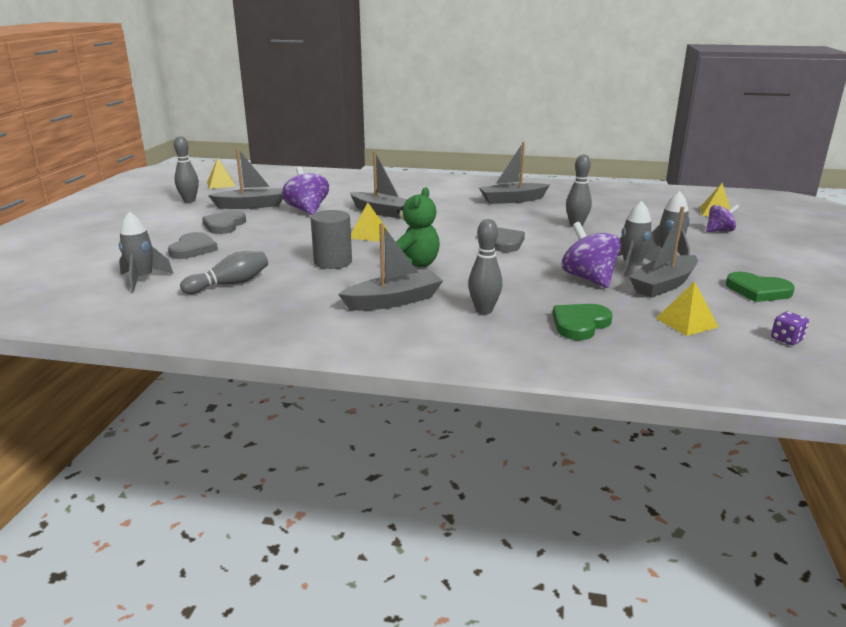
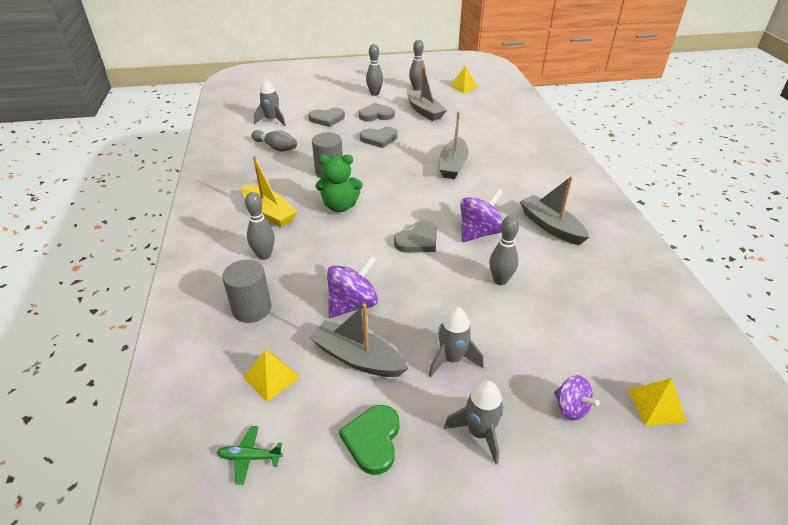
camera: 70 degrees right, 15 degrees up
purple spinning top [282,166,329,215] -> purple spinning top moved to [460,189,503,242]
grey boat [338,223,443,311] -> yellow boat [242,156,297,227]
yellow pyramid [351,203,389,242] -> none
green heart [553,304,612,340] -> grey cylinder [222,260,271,323]
grey rocket [618,201,660,276] -> grey rocket moved to [444,380,504,465]
purple dice [771,312,809,345] -> green plane [217,426,283,485]
none -> grey heart [360,127,398,148]
none -> grey bowling pin [366,44,383,96]

